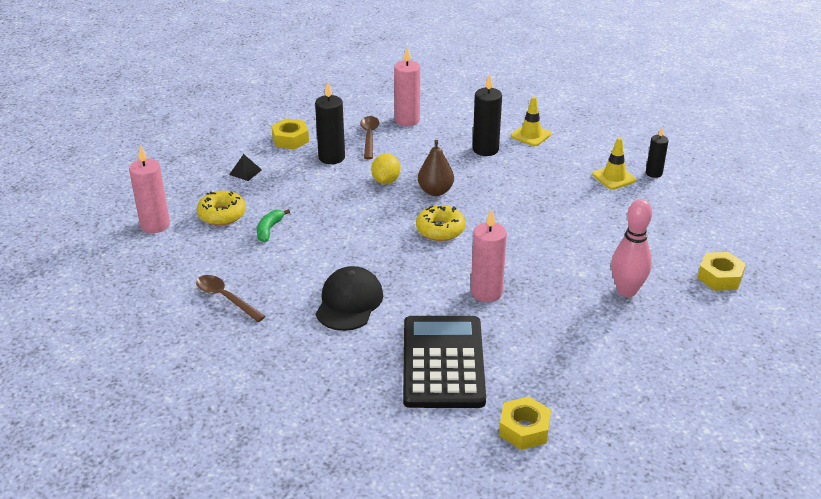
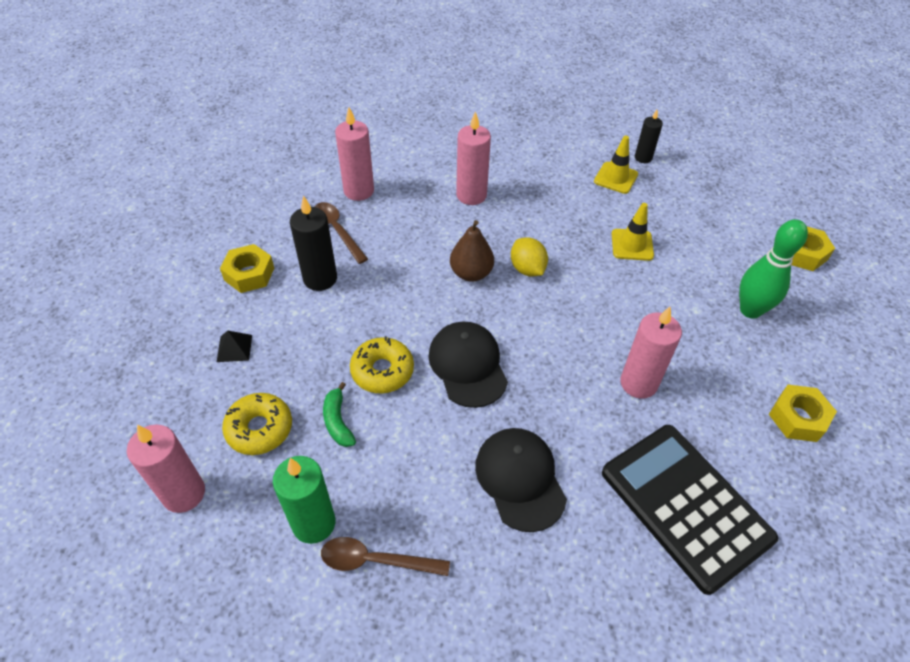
camera: 35 degrees left, 15 degrees up
yellow lemon [371,154,401,184] -> yellow lemon moved to [511,237,548,276]
yellow donut [416,205,466,241] -> yellow donut moved to [350,336,414,393]
black candle [473,74,502,156] -> pink candle [456,111,491,205]
yellow nut [499,397,551,450] -> yellow nut moved to [769,385,837,442]
yellow traffic cone [511,96,551,146] -> yellow traffic cone moved to [612,203,654,261]
pink bowling pin [611,199,652,297] -> green bowling pin [739,219,808,319]
none -> green candle [273,456,335,544]
none -> black cap [428,322,508,408]

